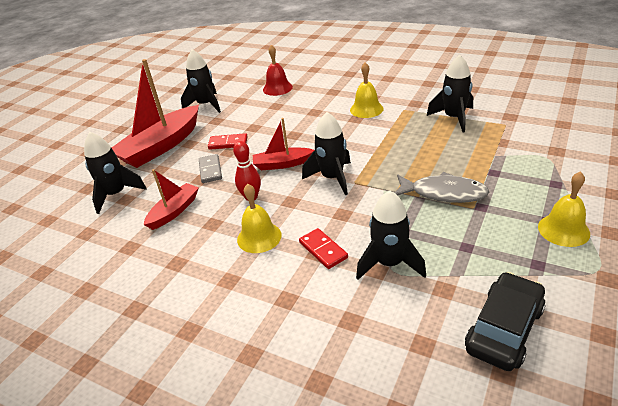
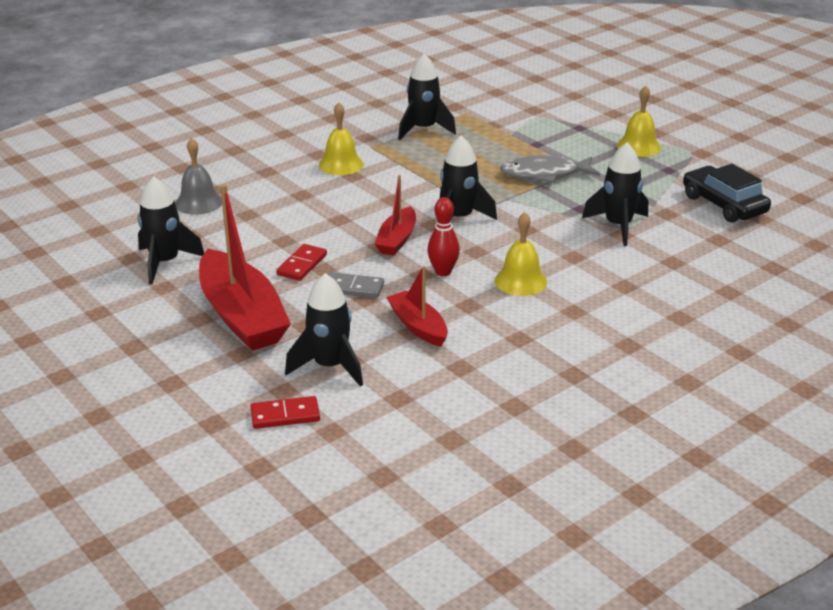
camera: 70 degrees left, 5 degrees down
red bell [263,45,293,96] -> grey bell [175,138,222,215]
red domino [299,228,348,269] -> red domino moved to [250,396,320,429]
grey fish [395,172,489,203] -> grey fish turned 135 degrees counterclockwise [500,155,600,183]

